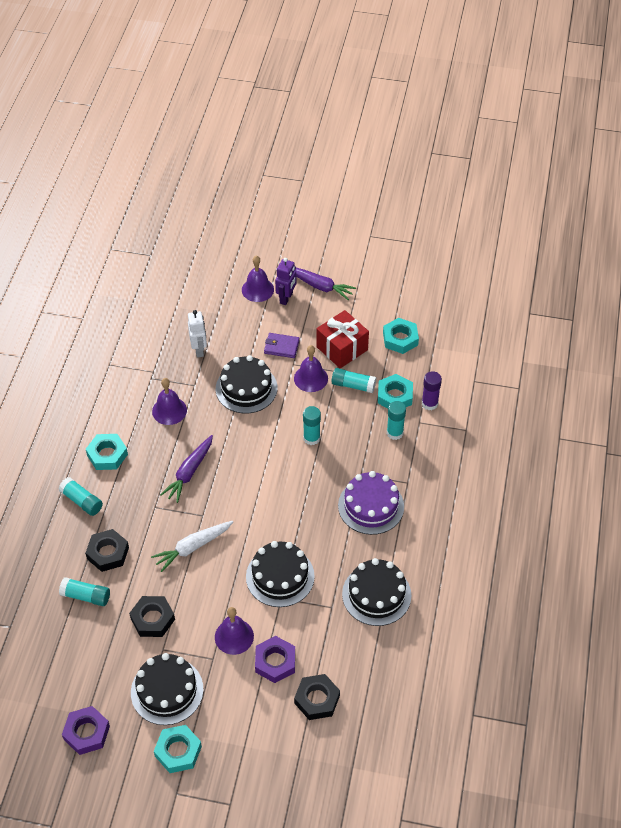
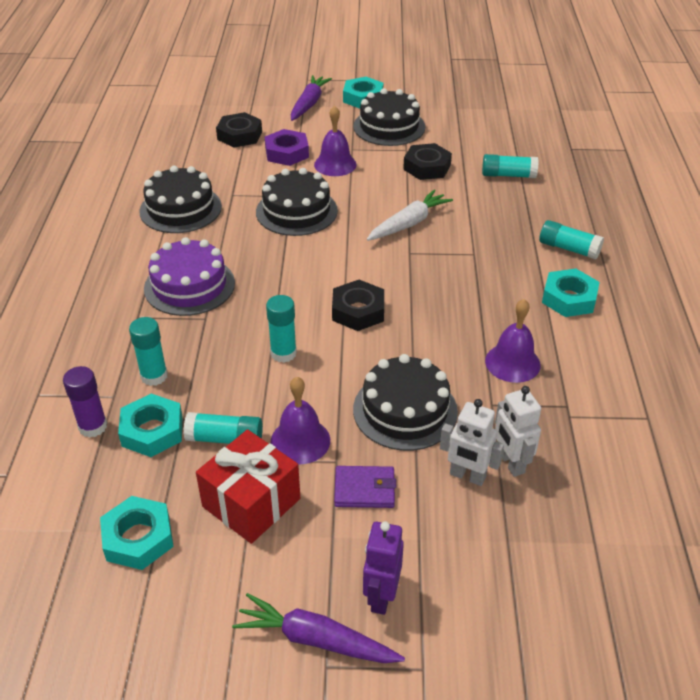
camera: 170 degrees right, 10 degrees down
purple nut [62,706,110,755] -> none
black nut [85,529,129,572] -> black nut moved to [332,280,384,331]
purple carrot [160,435,213,503] -> purple carrot moved to [291,75,332,121]
purple bell [242,256,274,302] -> none
none -> white robot [440,399,504,486]

